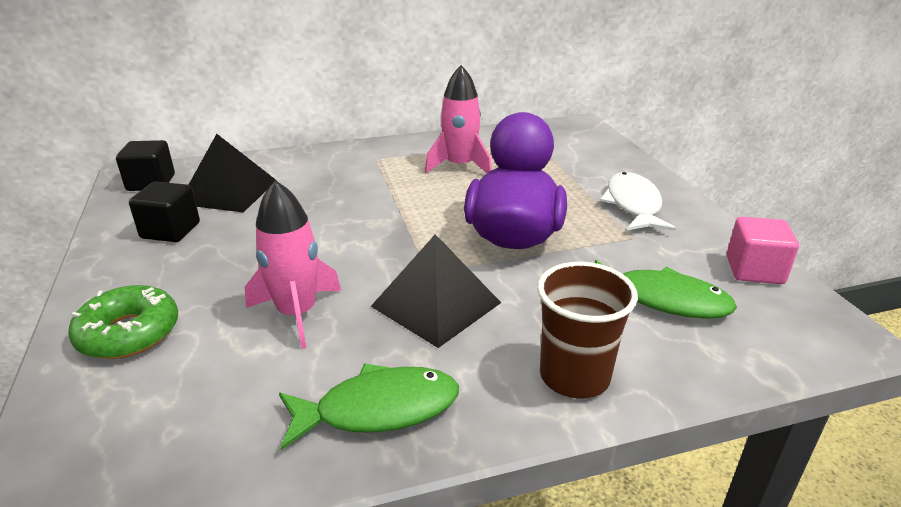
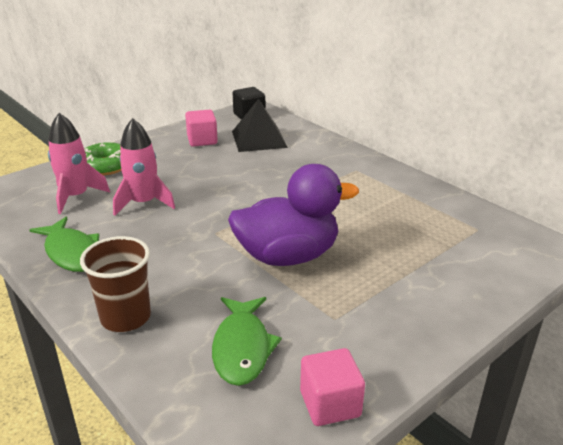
camera: 65 degrees right, 0 degrees up
black cube [129,182,200,242] -> pink cube [185,110,218,147]
black pyramid [371,234,501,348] -> none
pink rocket [425,65,492,173] -> pink rocket moved to [48,113,110,214]
white fish [600,172,676,231] -> none

